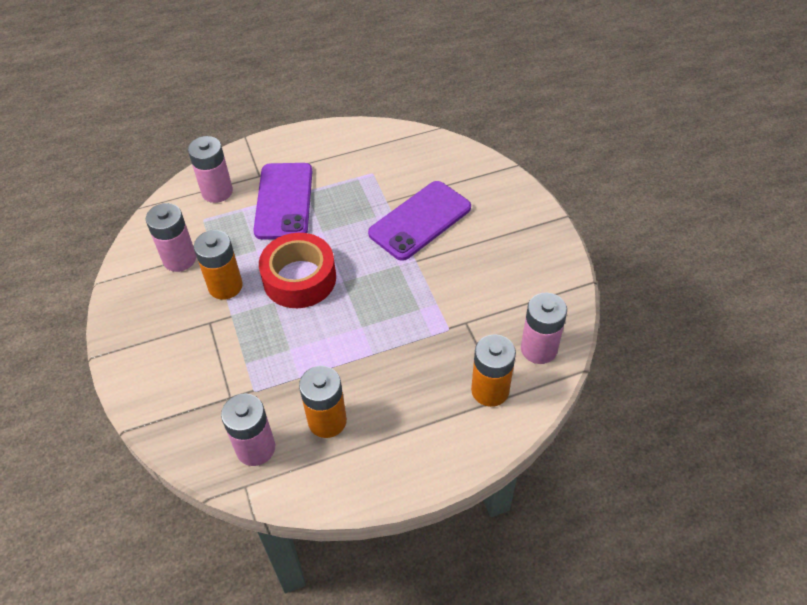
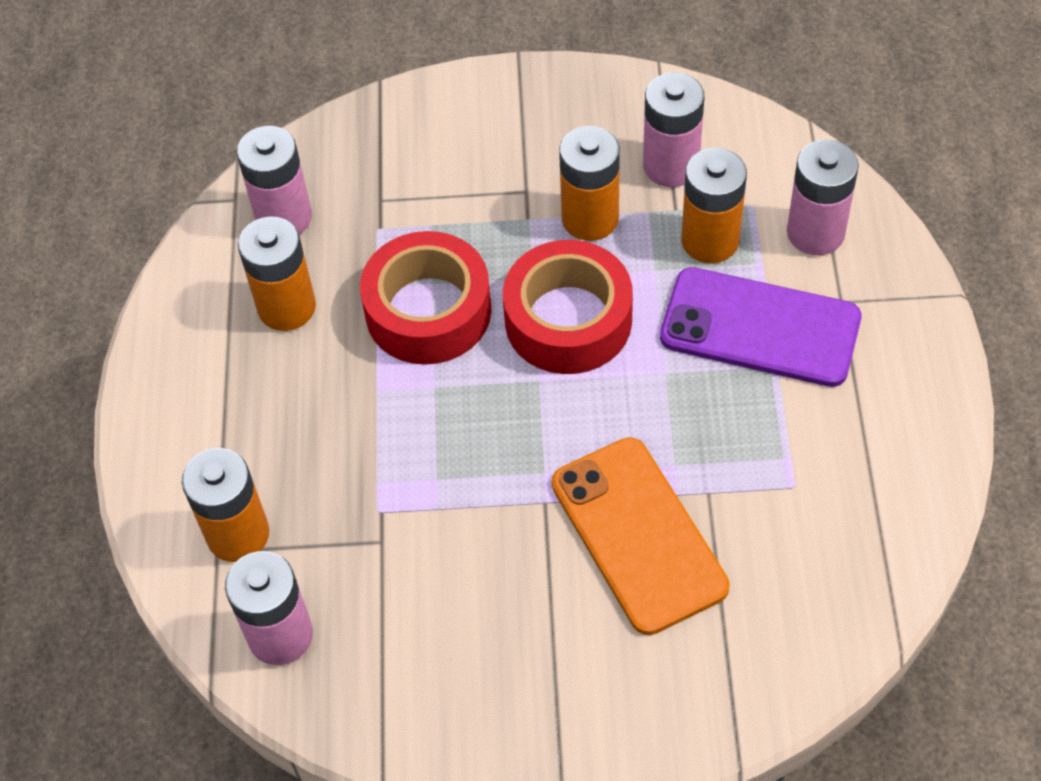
camera: 110 degrees right, 5 degrees up
purple phone [368,181,471,261] -> orange phone [552,437,730,635]
none -> red tape [360,231,492,365]
none -> orange battery [681,148,747,263]

